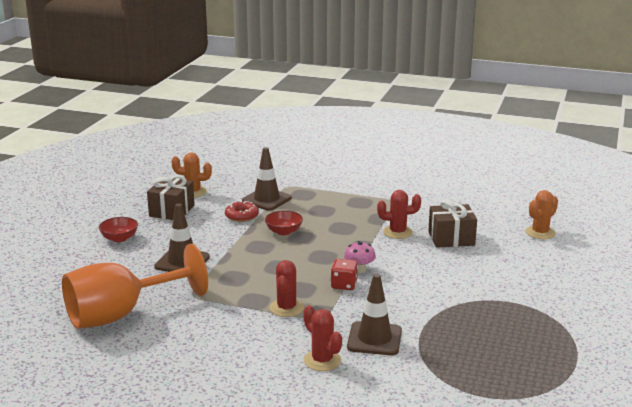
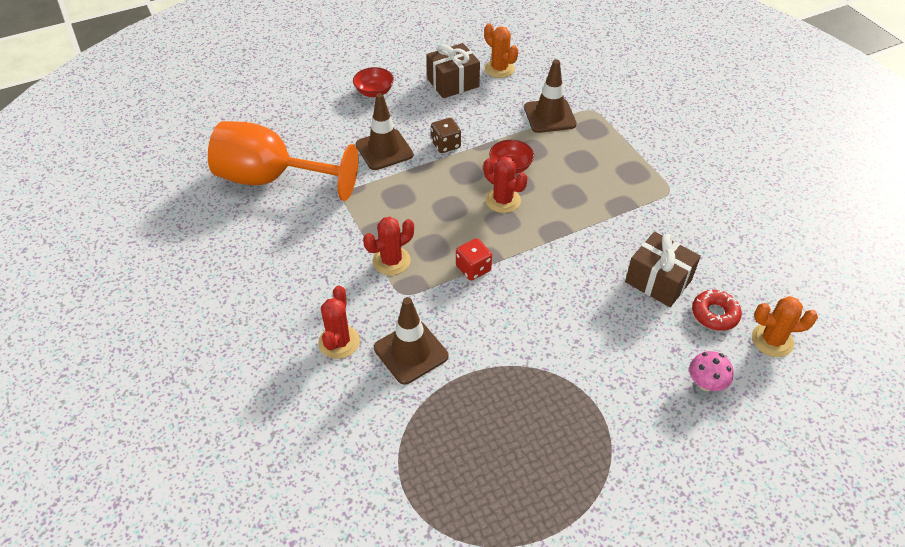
camera: 45 degrees right, 25 degrees up
red donut [225,201,259,222] -> red donut moved to [692,289,742,331]
pink mushroom [344,241,376,273] -> pink mushroom moved to [689,351,734,391]
red cactus [377,190,421,239] -> red cactus moved to [483,156,527,213]
none -> brown dice [431,118,461,153]

